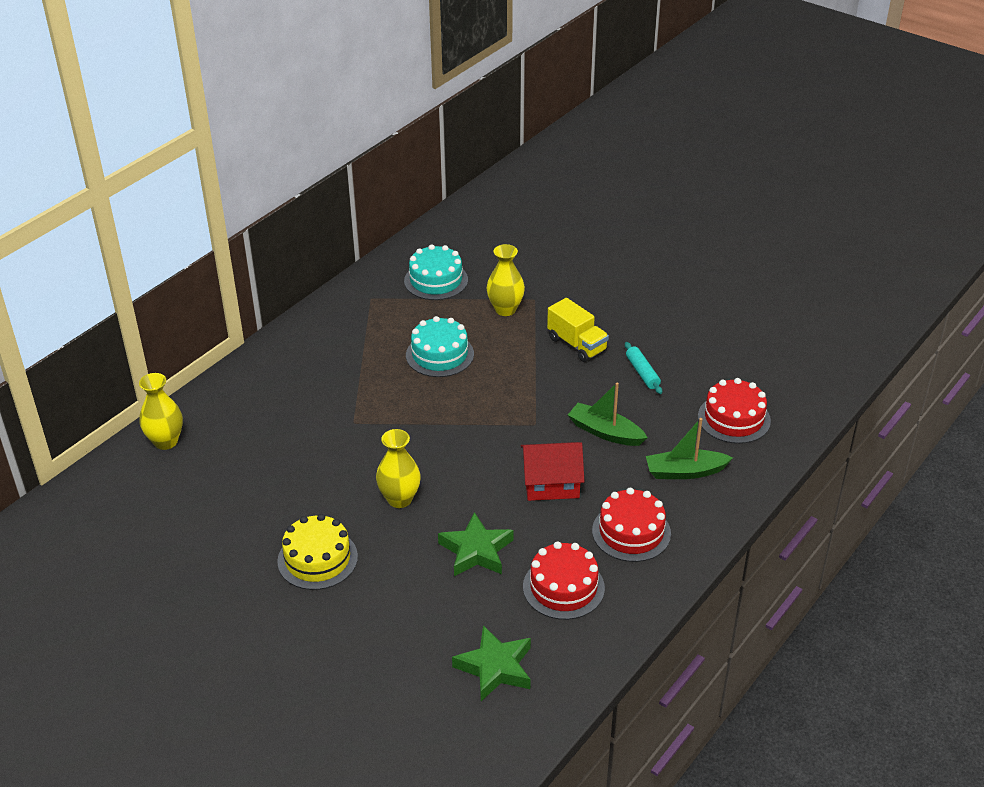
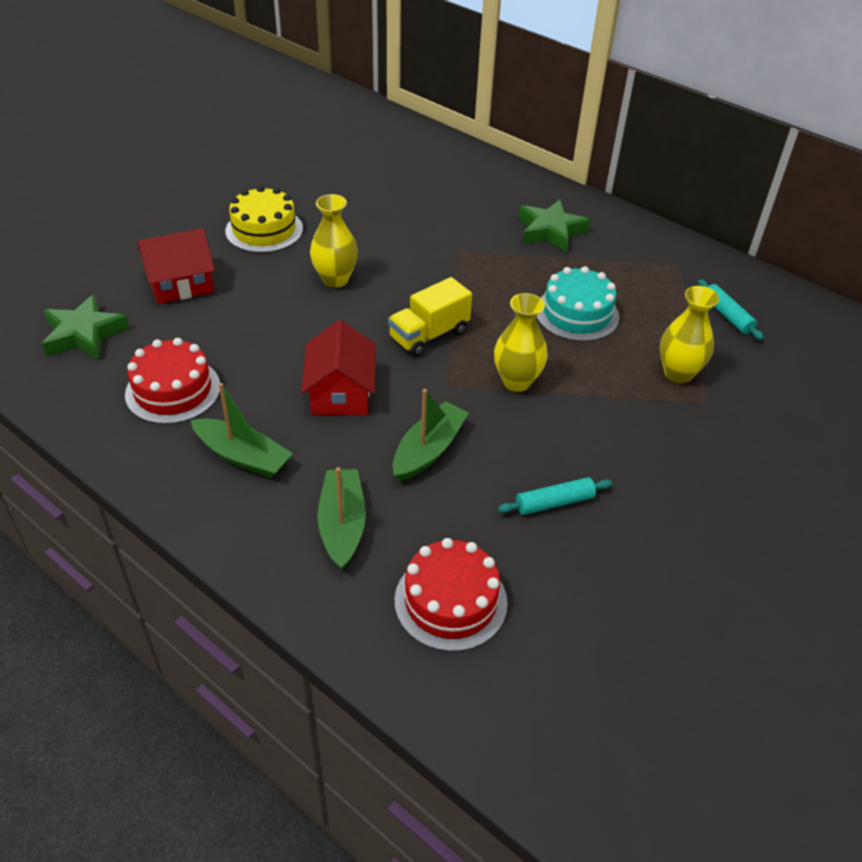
camera: 90 degrees right, 5 degrees up
yellow vase [139,373,183,450] -> yellow vase moved to [494,293,548,392]
turquoise cake [404,244,468,300] -> turquoise rolling pin [698,279,764,340]
green star [438,512,514,576] -> green star moved to [519,199,590,253]
yellow truck [547,298,609,362] -> yellow truck moved to [388,277,472,357]
red cake [592,488,671,562] -> green boat [191,383,293,478]
none -> red house [138,228,215,304]

